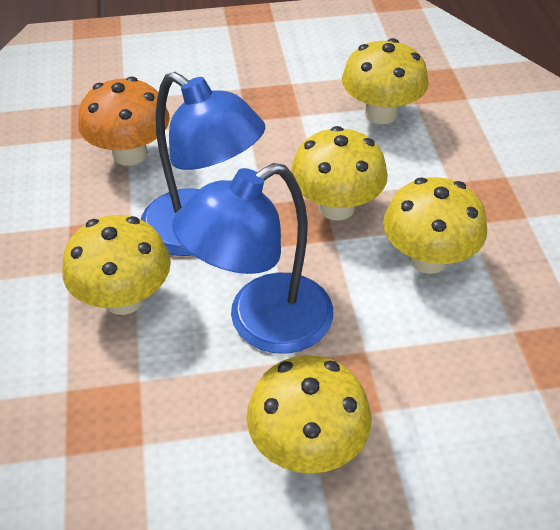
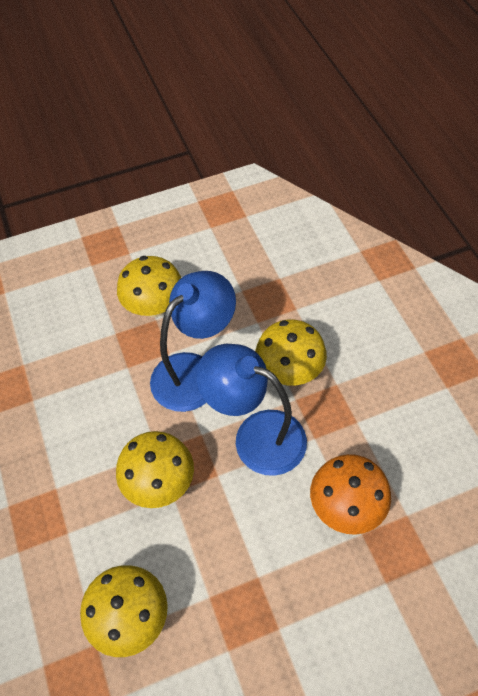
camera: 170 degrees right, 10 degrees up
yellow mushroom [383,177,487,274] -> none

